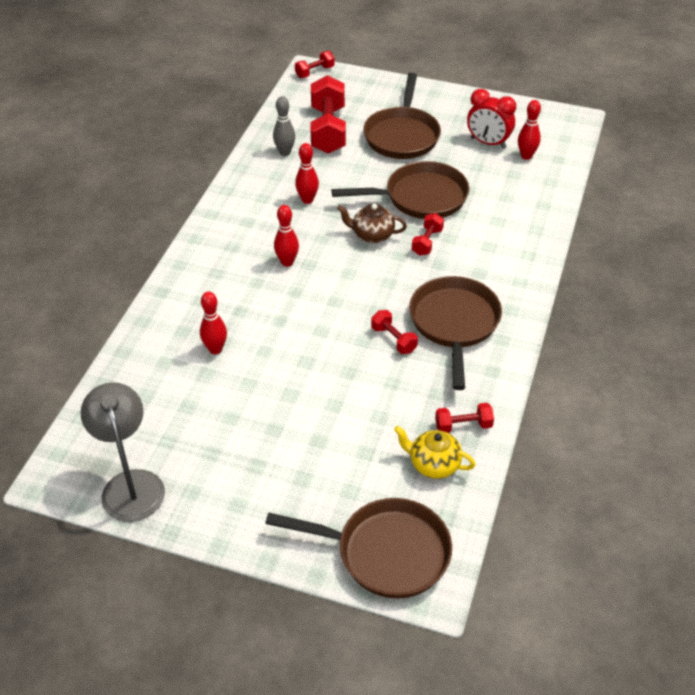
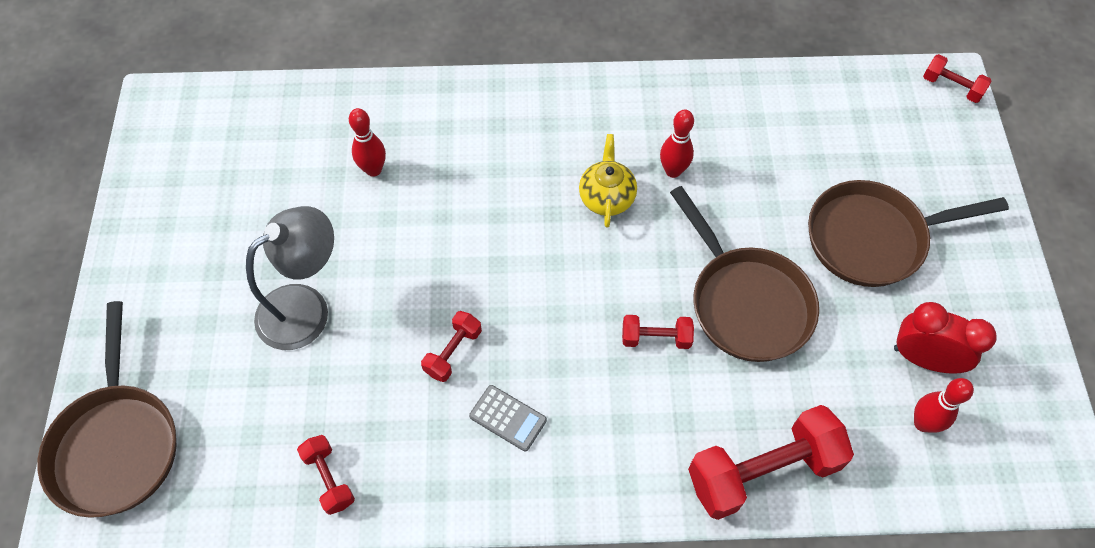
camera: 70 degrees right, 15 degrees up
grey lamp [81,382,165,522] -> grey lamp moved to [246,206,334,350]
grey bowling pin [273,96,295,156] -> none
red bowling pin [274,205,299,267] -> none
red dumbbell [310,75,346,154] -> red dumbbell moved to [688,405,854,520]
brown teapot [337,204,407,243] -> none
yellow teapot [394,426,476,479] -> yellow teapot moved to [579,134,637,227]
brown pan [409,276,502,390] -> grey calculator [469,385,547,452]
red clock [467,89,516,148] -> red clock turned 105 degrees clockwise [894,302,997,374]

